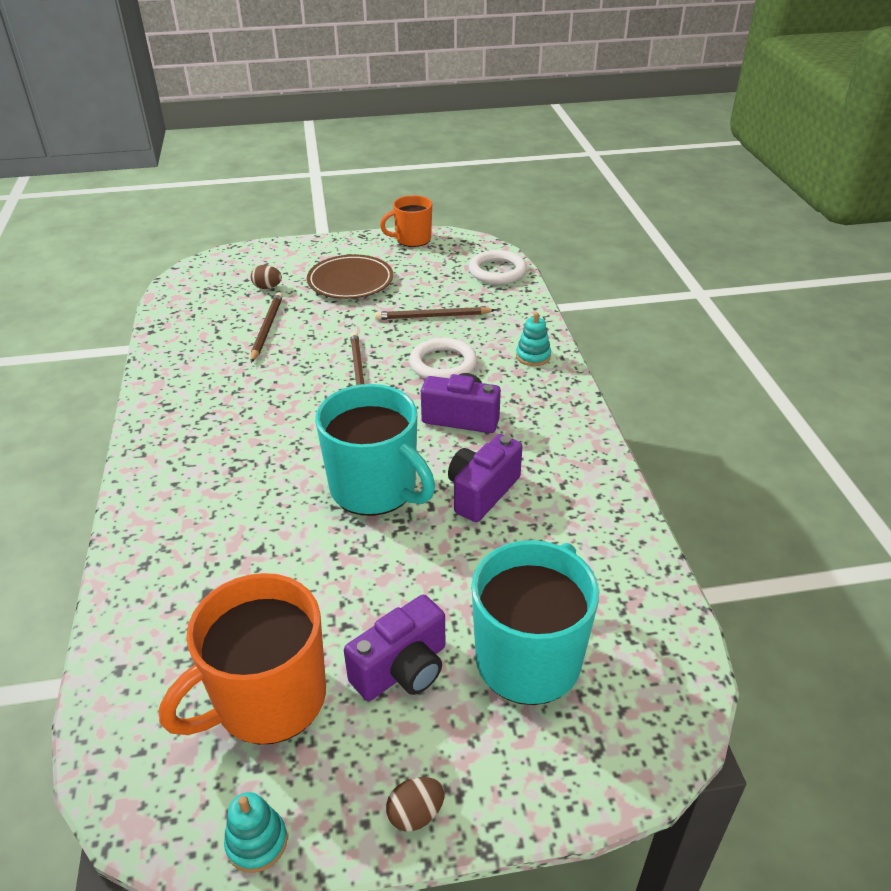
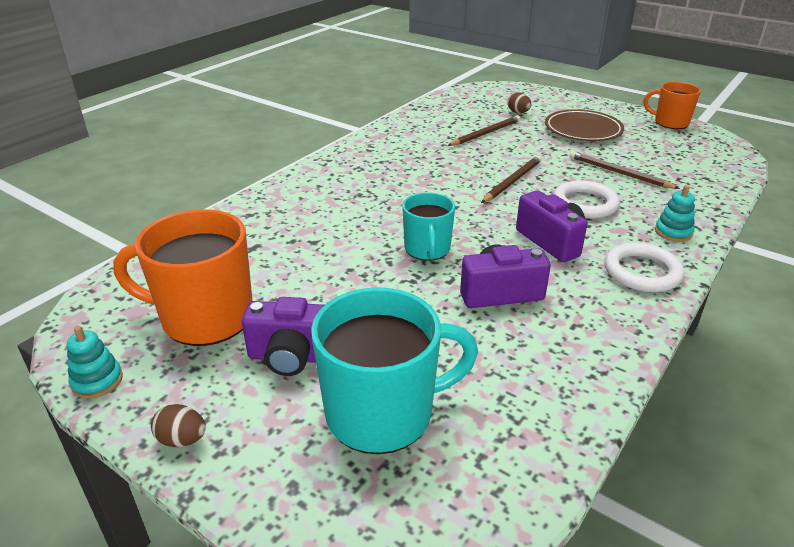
camera: 45 degrees right, 5 degrees down
turquoise mug [315,384,435,516] -> turquoise mug [402,192,455,261], size x0.60
white ring [469,250,527,284] -> white ring moved to [605,242,684,292]

